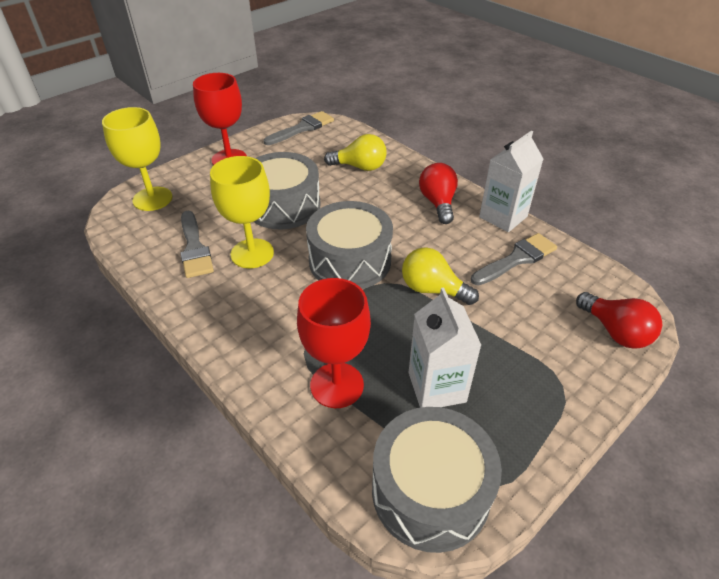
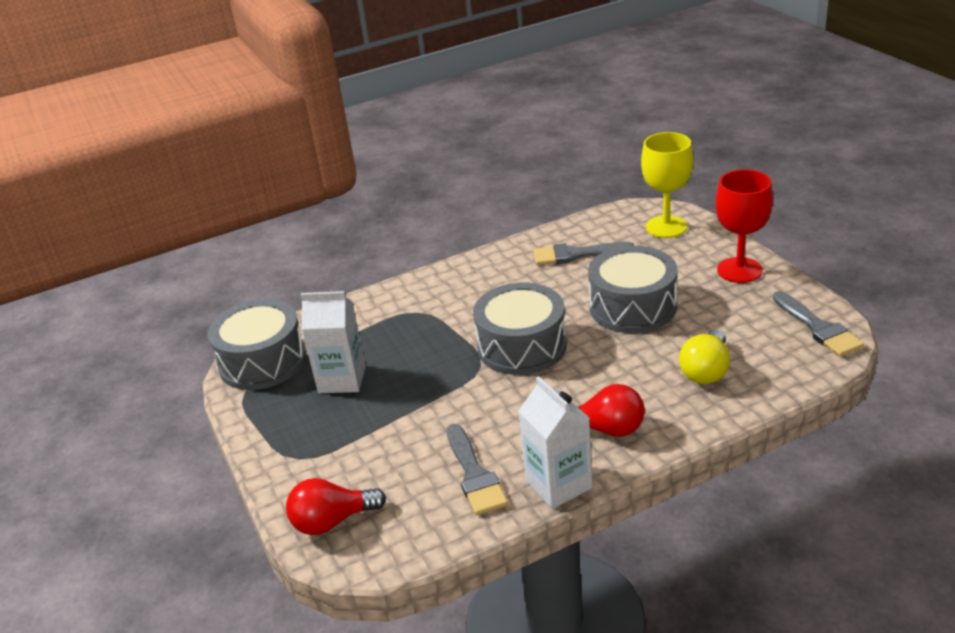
camera: 110 degrees right, 10 degrees down
yellow goblet [210,156,274,268] -> none
red goblet [297,278,371,408] -> none
yellow light bulb [402,247,479,305] -> none

